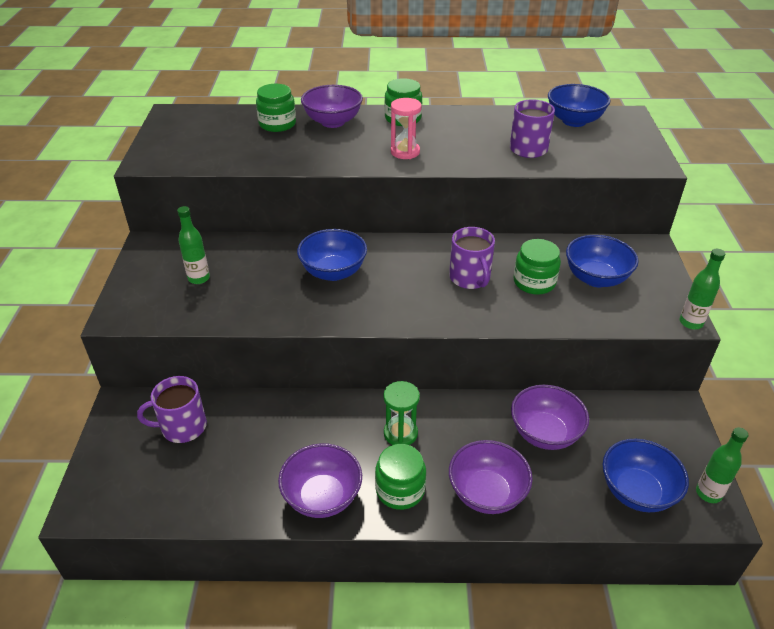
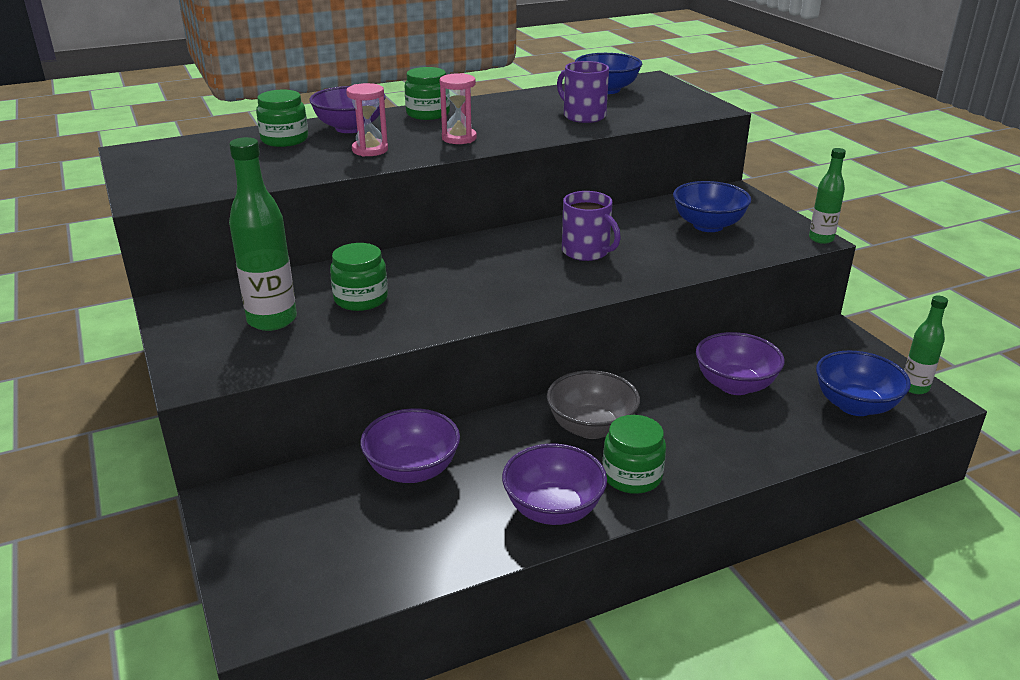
camera: 25 degrees left, 10 degrees down
purple mug [137,376,207,443] -> none
green bottle [177,206,210,284] -> green bottle [229,137,297,331], size x1.70
blue bowl [297,229,367,281] -> none
green hourglass [383,381,420,445] -> grey bowl [547,370,640,439]
purple bowl [449,440,533,514] -> purple bowl moved to [360,408,460,483]
green jar [514,239,561,295] -> green jar moved to [330,243,388,311]
none -> pink hourglass [346,83,388,157]

